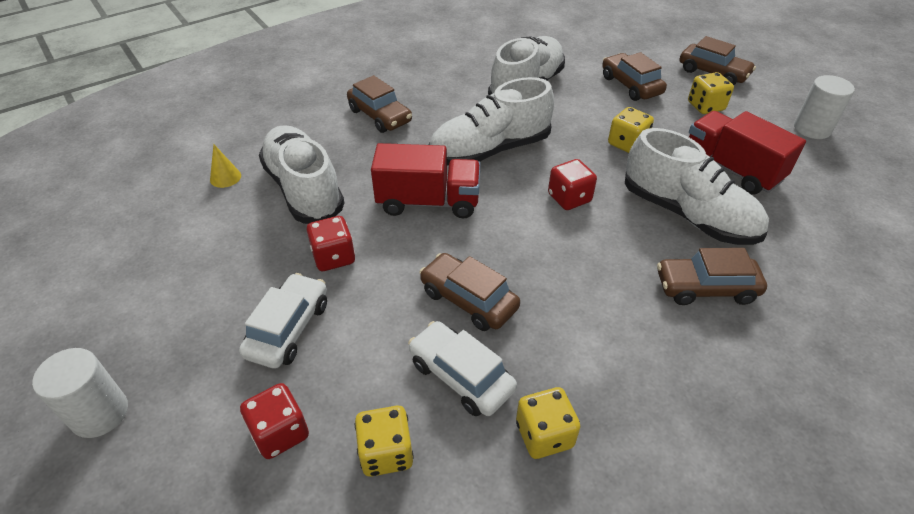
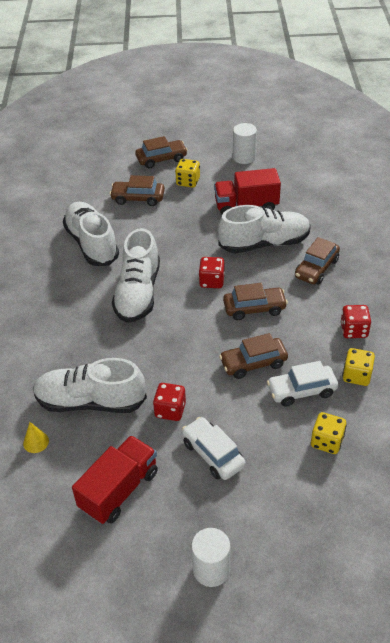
camera: 55 degrees left, 0 degrees up
red dice [240,383,309,459] -> red dice moved to [340,305,371,338]
brown car [347,75,412,133] -> brown car moved to [223,283,288,320]
red truck [371,143,480,218] -> red truck moved to [72,435,158,524]
yellow dice [608,107,654,153] -> none

